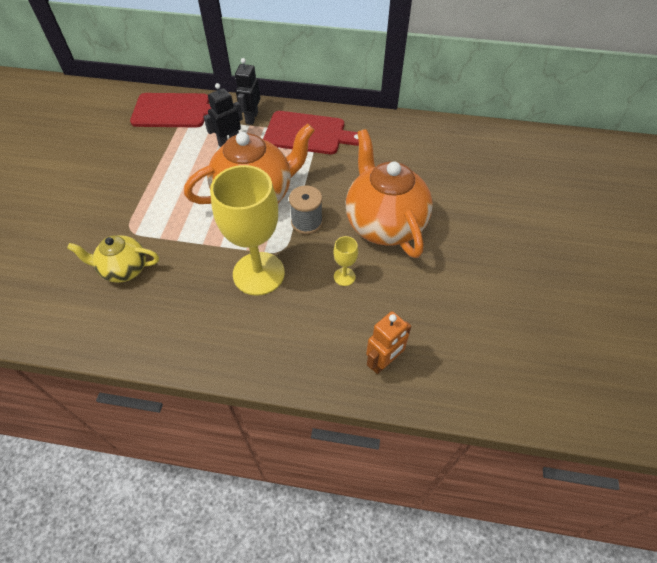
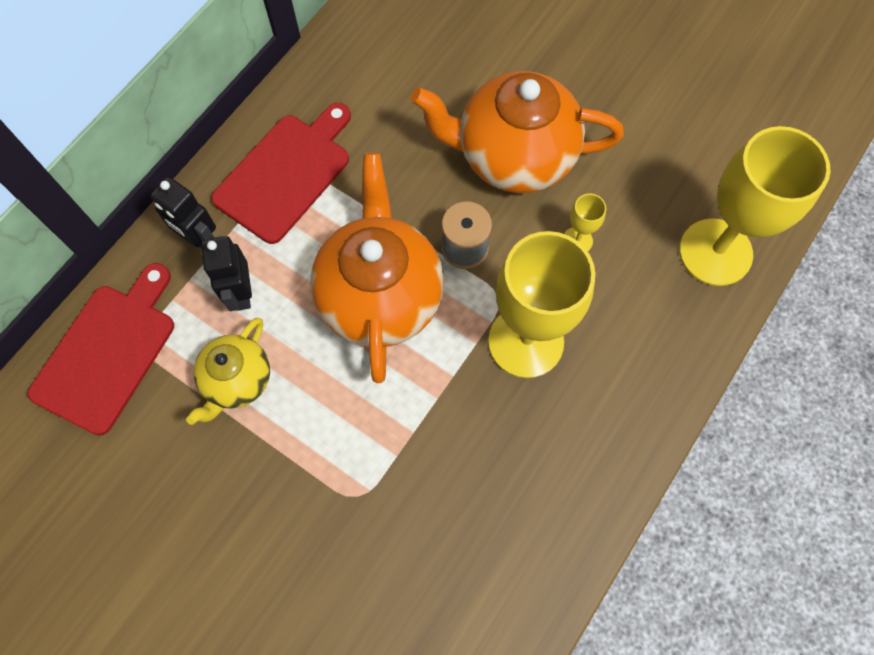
camera: 65 degrees left, 15 degrees up
yellow teapot [67,235,159,283] -> yellow teapot moved to [186,318,270,425]
orange robot [366,311,411,374] -> yellow goblet [679,126,831,286]

